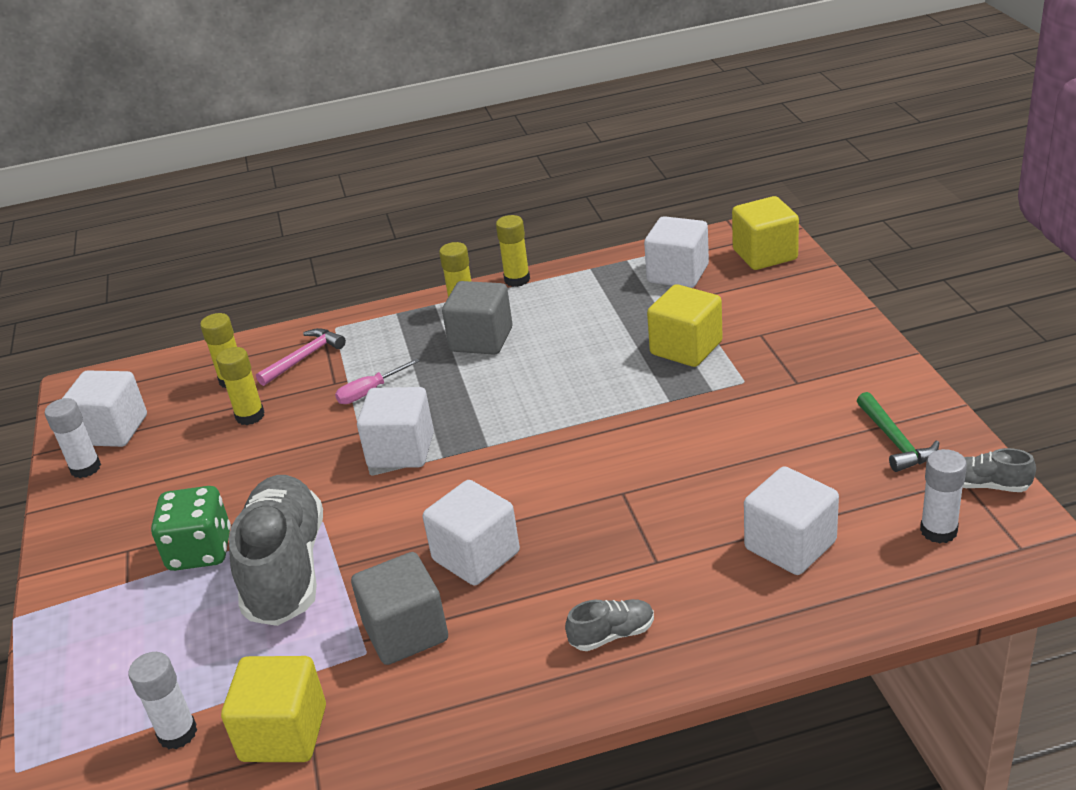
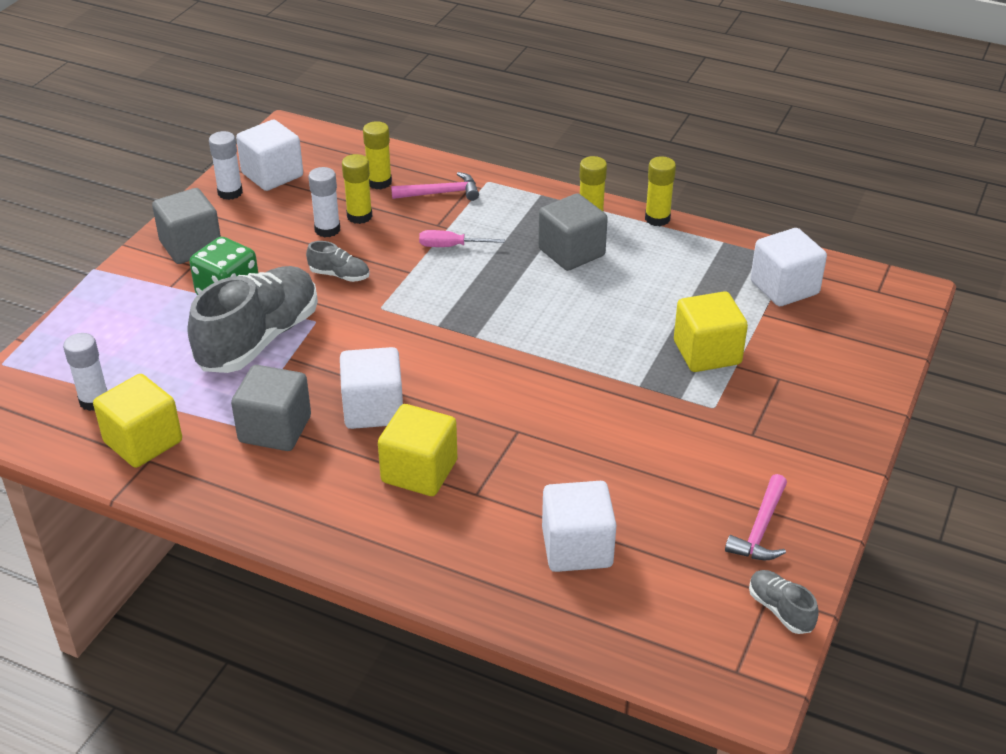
camera: 35 degrees right, 5 degrees up
white cube [357,387,434,468] -> none
grey shoe [565,599,654,651] -> grey shoe moved to [306,241,370,282]
yellow cube [732,196,799,270] -> yellow cube moved to [378,404,457,496]
green hammer [857,392,939,472] -> pink hammer [725,474,787,560]
white glue stick [920,449,967,544] -> white glue stick moved to [308,167,340,237]
none -> grey cube [152,188,221,264]

